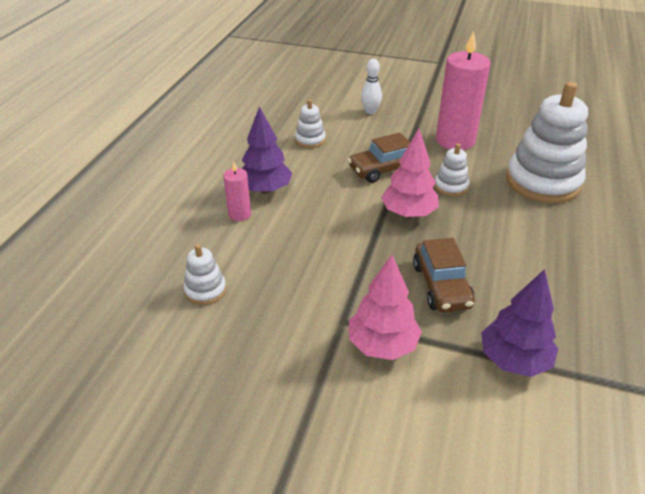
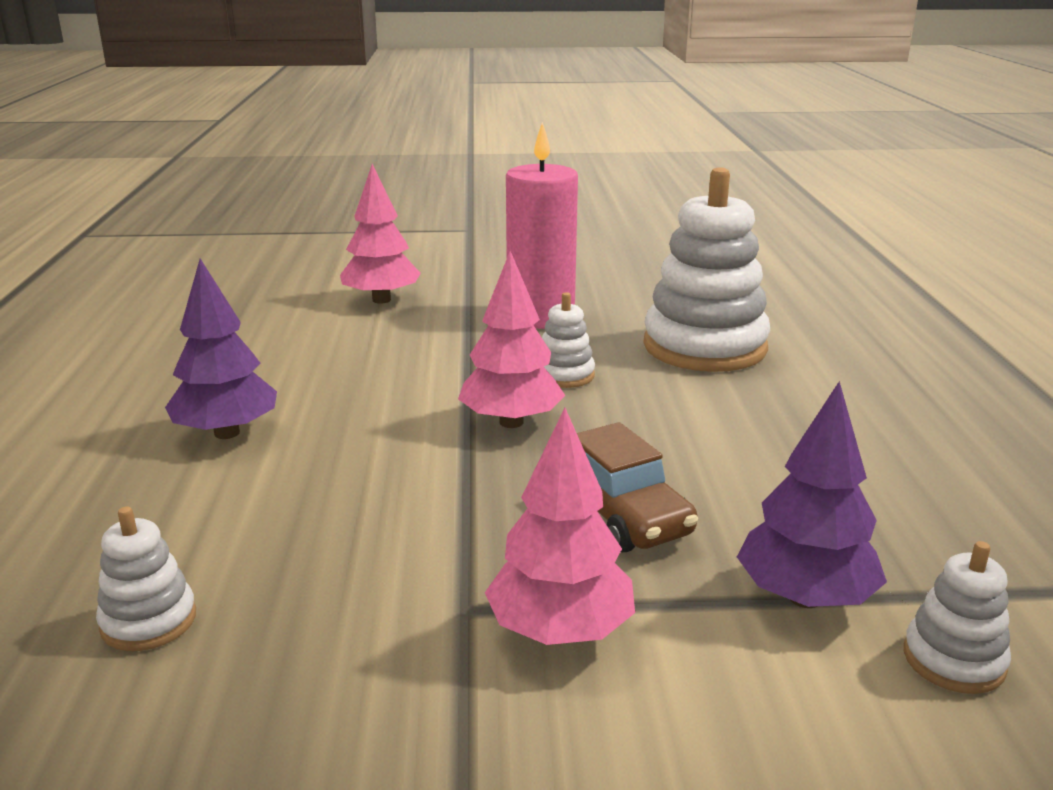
camera: 20 degrees left, 15 degrees down
pink candle [223,161,251,221] -> none
white stacking toy [295,99,326,148] -> white stacking toy moved to [904,541,1011,694]
brown car [348,132,410,183] -> none
white bowling pin [361,59,382,114] -> pink tree [340,164,421,304]

